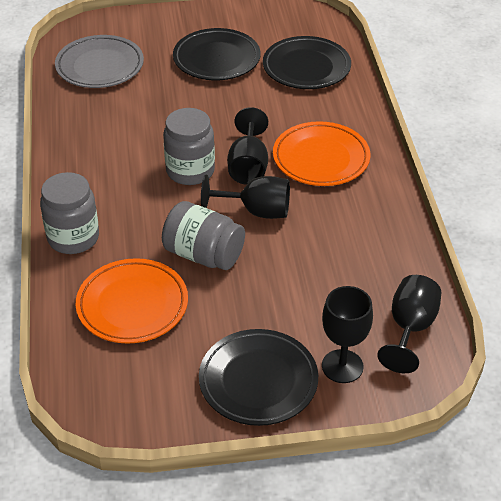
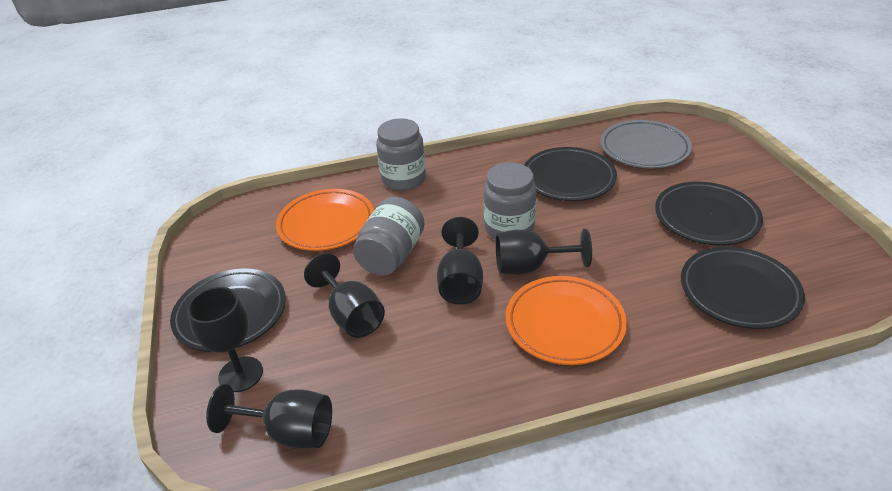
camera: 85 degrees right, 5 degrees down
none -> black goblet [304,253,385,338]
none -> black plate [525,147,617,201]

